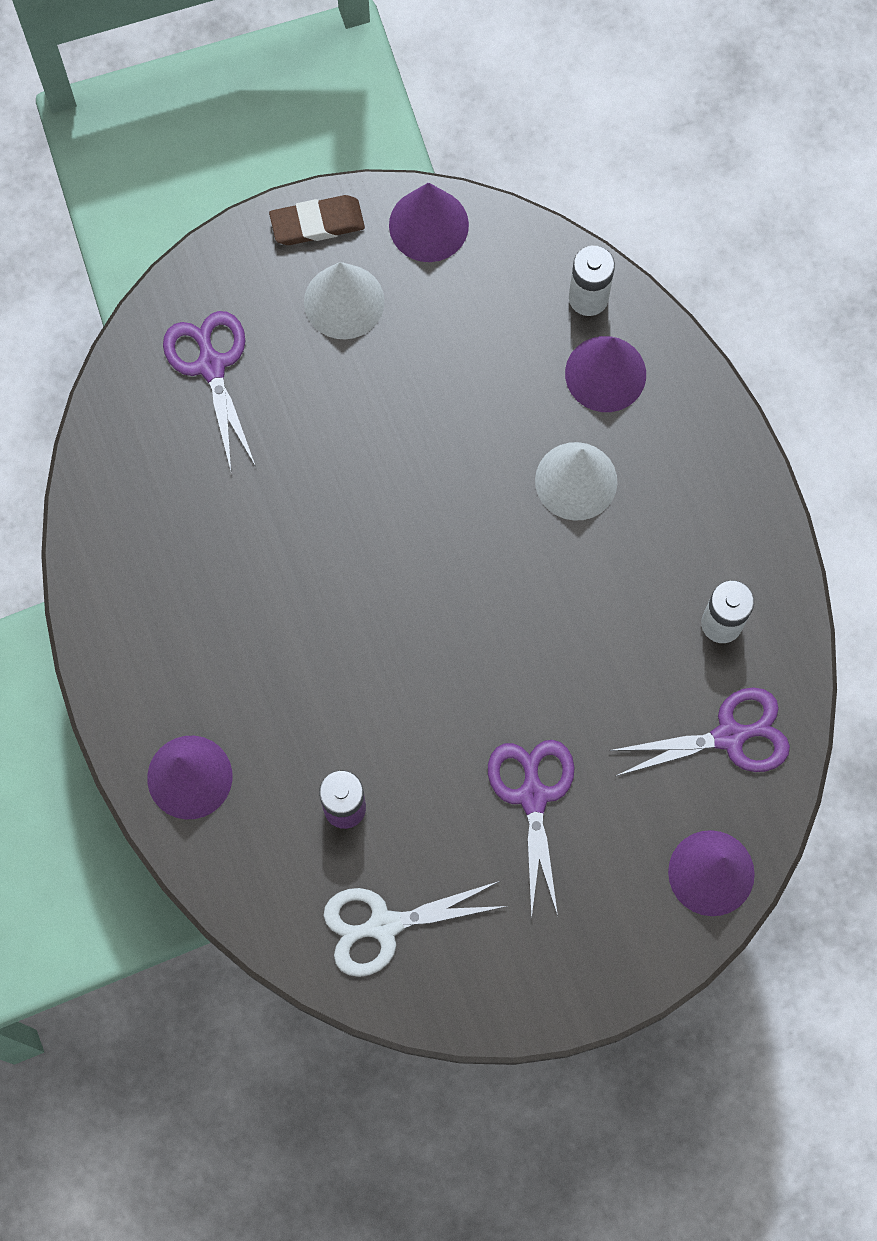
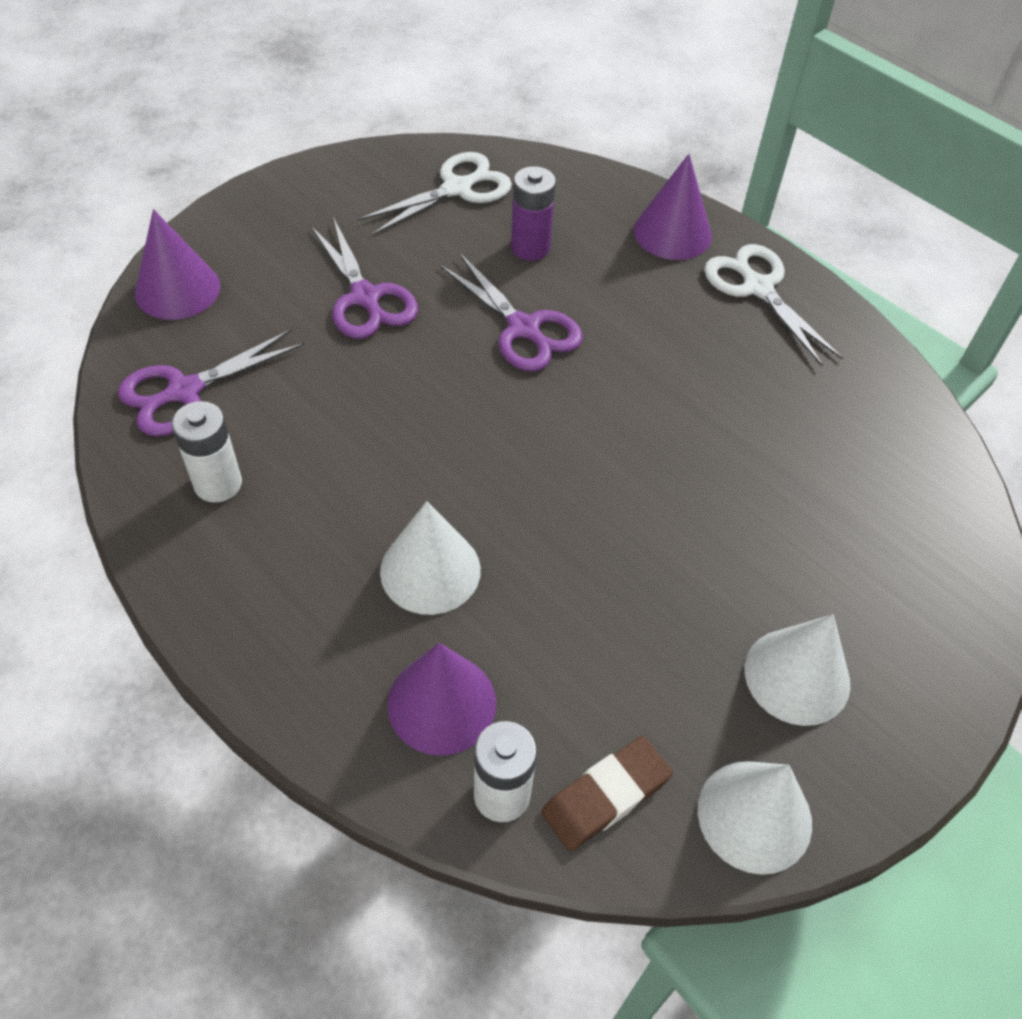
camera: 155 degrees right, 20 degrees down
purple scissors [163,311,256,470] -> purple scissors moved to [440,252,583,372]
brown eraser [269,195,365,245] -> brown eraser moved to [541,736,673,851]
purple cone [389,182,469,262] -> white cone [698,761,812,875]
none -> white scissors [704,244,843,367]

